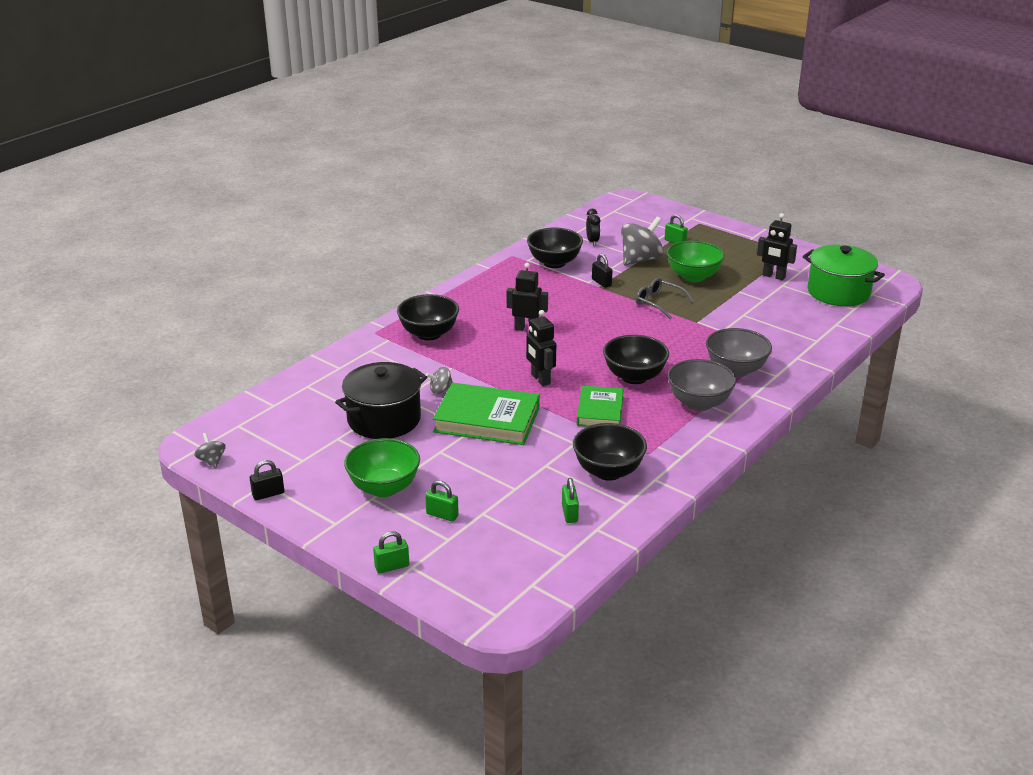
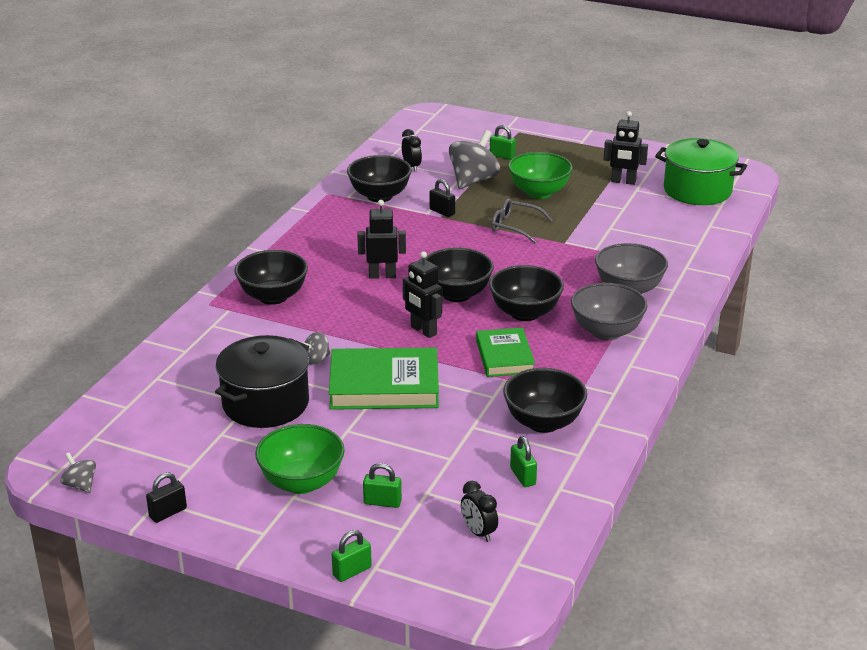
camera: 15 degrees left, 0 degrees up
none -> black bowl [425,247,494,302]
none -> black clock [461,481,498,542]

